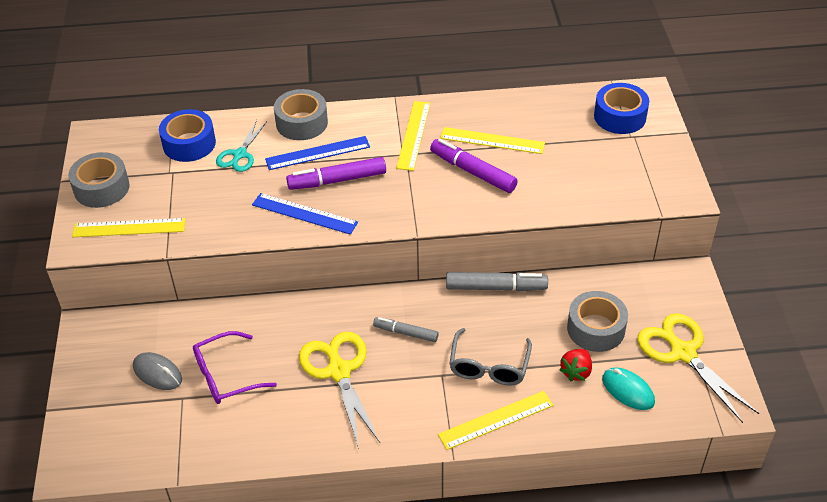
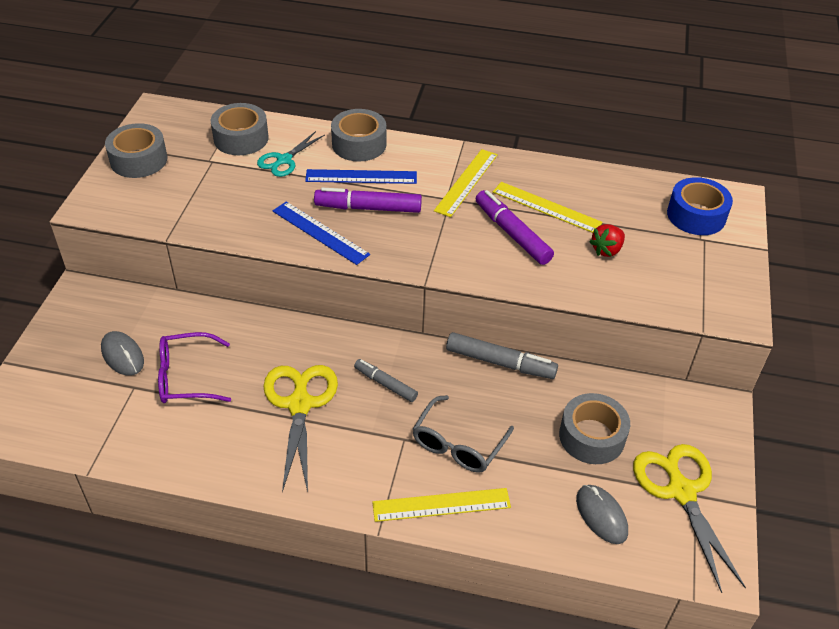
camera: 15 degrees right, 0 degrees up
yellow ruler [72,218,186,237] -> none
blue tape [159,109,216,162] -> grey tape [211,103,269,155]
red strawberry [559,349,592,381] -> red strawberry moved to [589,224,625,257]
turquoise mouse [602,367,655,410] -> grey mouse [576,485,628,544]

